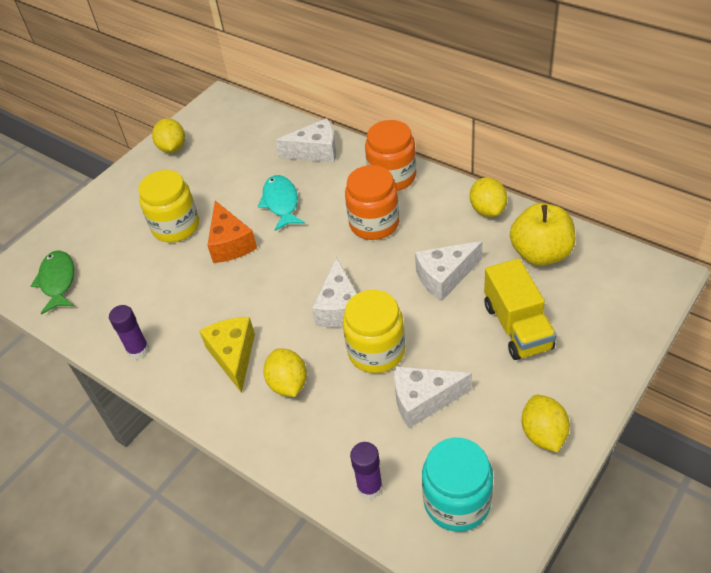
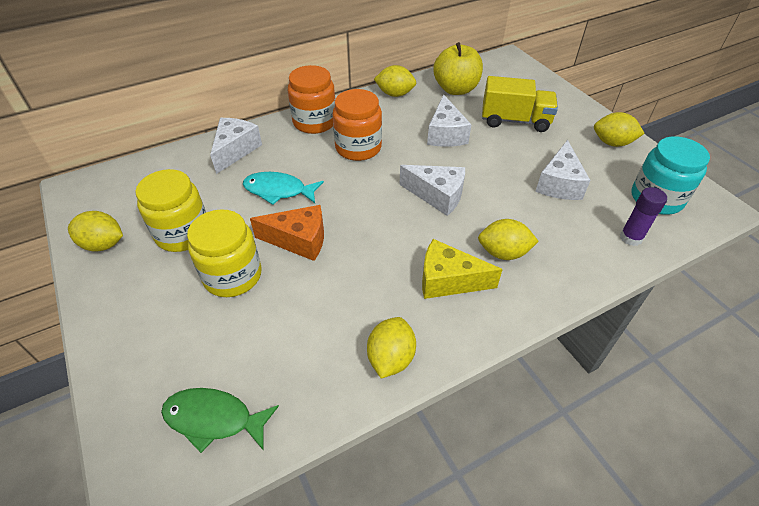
camera: 70 degrees left, 0 degrees up
purple glue stick [109,305,149,359] -> yellow lemon [367,317,416,378]
yellow jar [343,290,405,373] -> yellow jar moved to [136,169,206,252]

